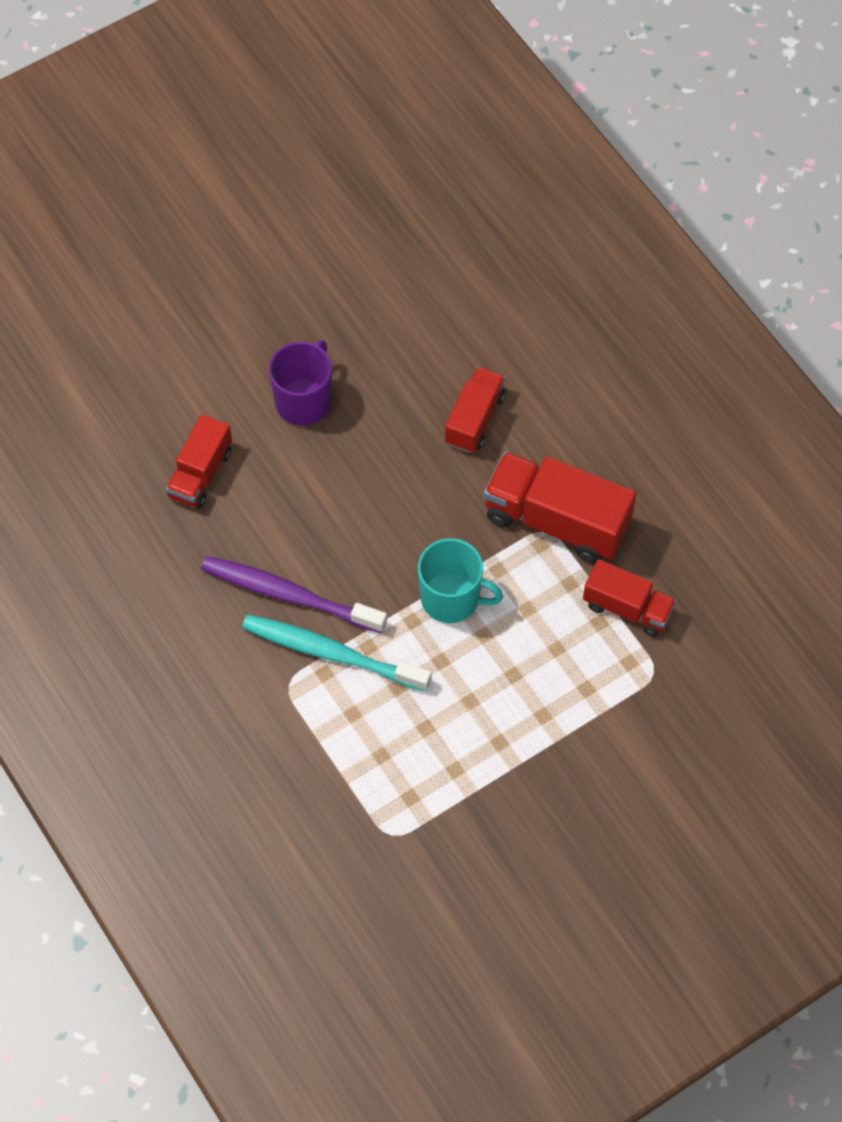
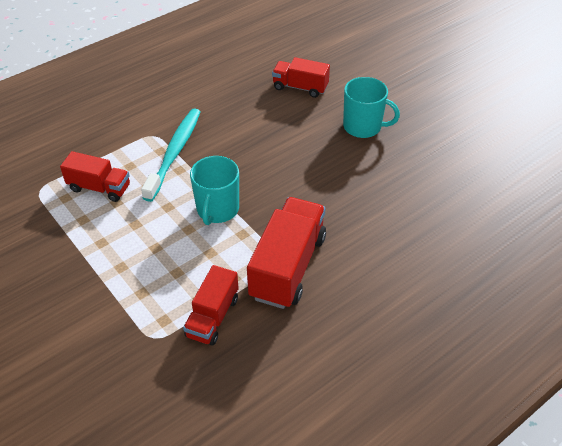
camera: 85 degrees right, 15 degrees down
purple toothbrush [201,556,387,633] -> none
purple mug [269,340,332,426] -> turquoise mug [343,77,400,138]
red truck [445,367,506,453] -> red truck moved to [60,151,130,202]

